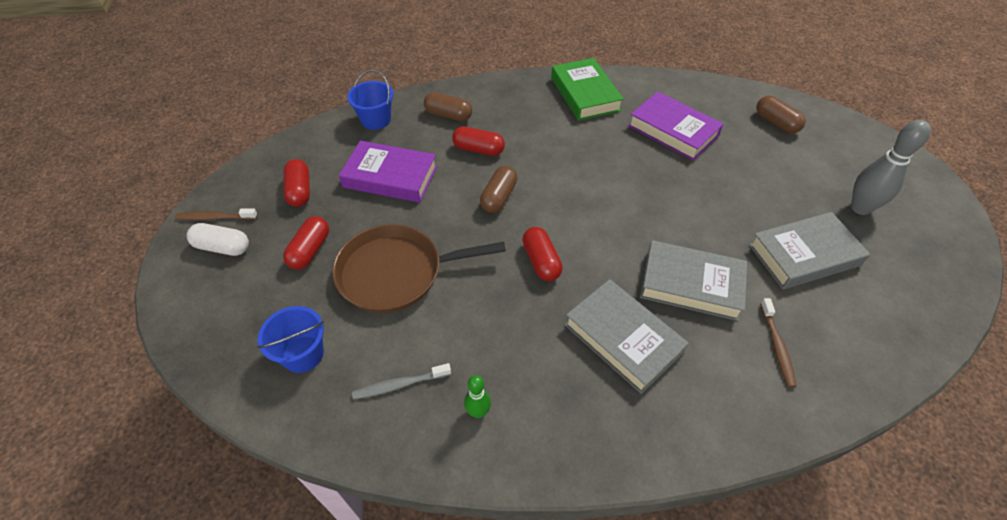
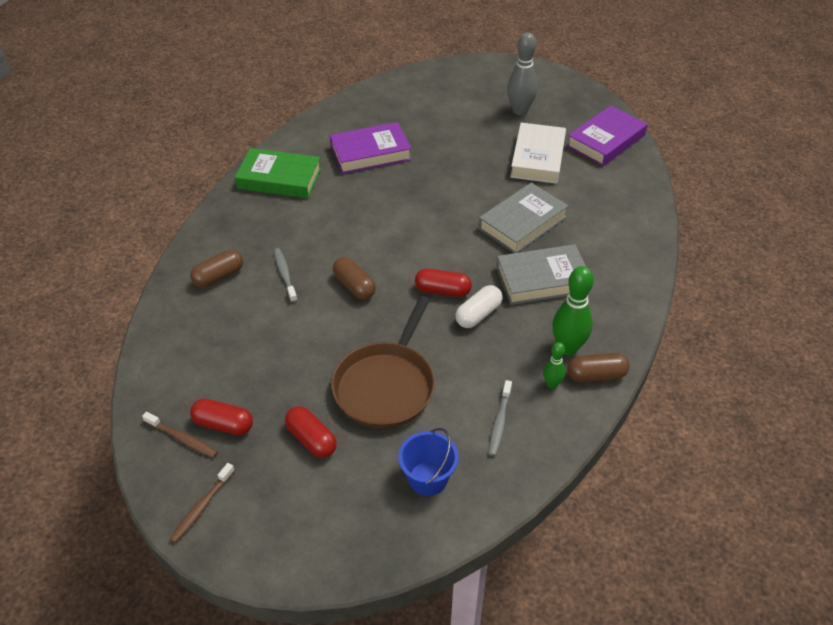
camera: 60 degrees left, 5 degrees down
white capsule [187,223,249,256] -> white capsule moved to [455,285,503,328]
purple book [339,141,437,203] -> purple book moved to [567,105,648,166]
blue bucket [347,70,394,130] -> none
red capsule [452,126,505,156] -> grey toothbrush [274,248,297,303]
grey book [749,212,870,289] -> white book [510,123,566,184]
brown capsule [756,96,806,133] -> brown capsule moved to [567,353,630,382]
brown toothbrush [760,298,797,387] -> brown toothbrush moved to [142,412,218,458]
none -> green bowling pin [552,266,594,355]

